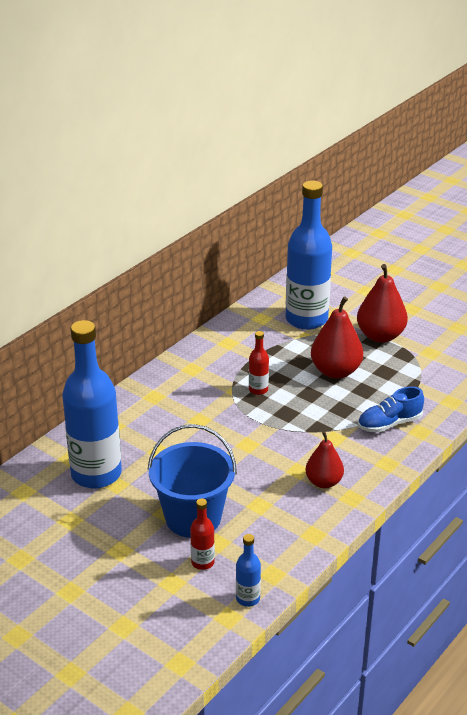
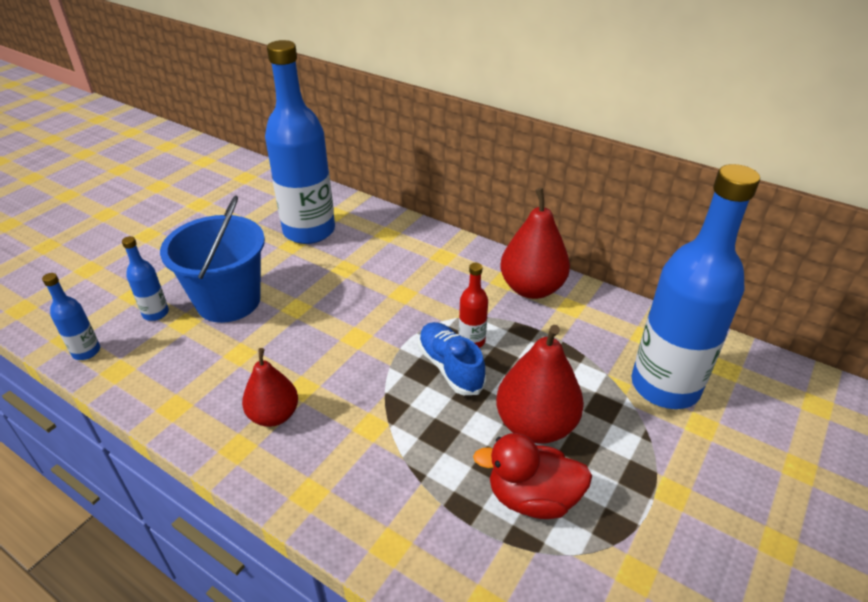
camera: 85 degrees right, 5 degrees up
red bottle [190,498,215,570] -> blue bottle [122,236,169,321]
red pear [357,264,408,343] -> red pear moved to [500,188,570,299]
blue shoe [358,387,424,433] -> blue shoe moved to [418,322,486,395]
none -> red duck [473,433,592,519]

